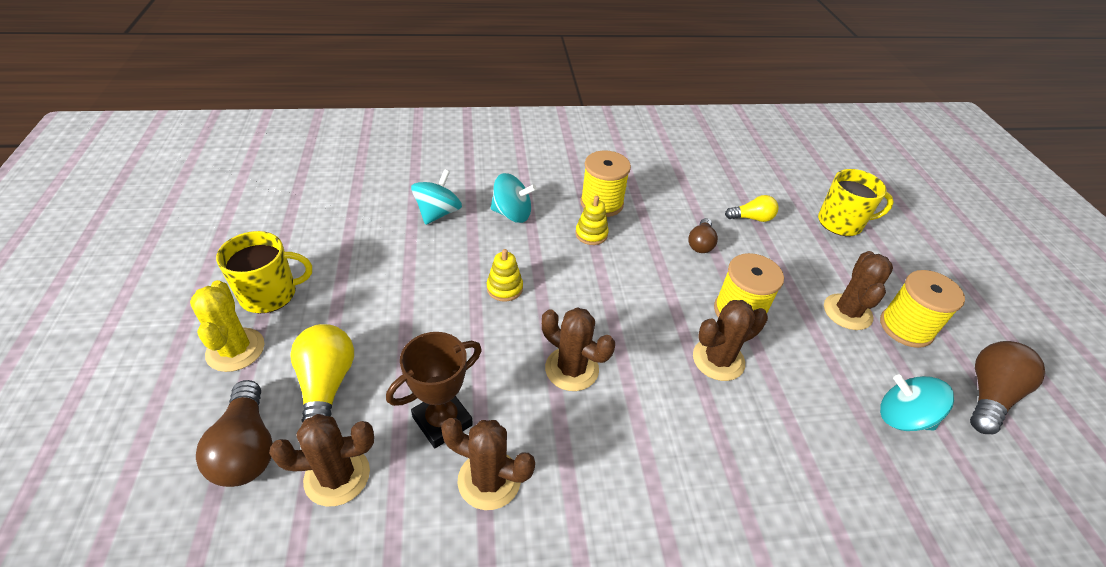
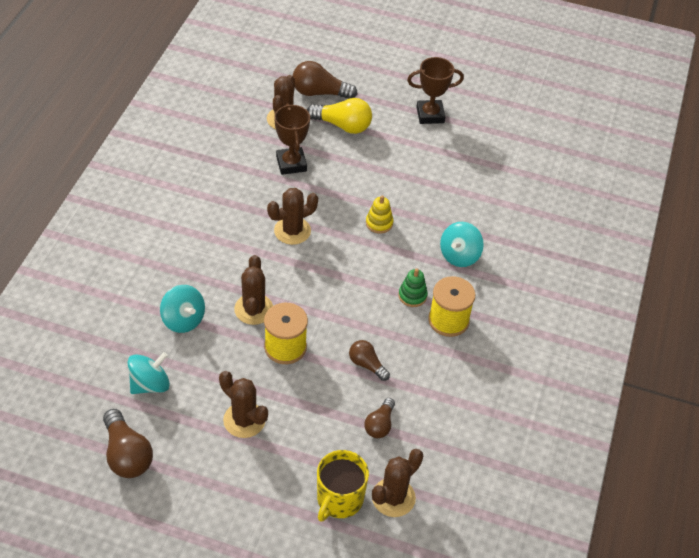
camera: 115 degrees right, 5 degrees up
yellow cactus [190,280,264,372] -> none
yellow mug [216,231,312,313] -> brown trophy [407,57,464,124]
turquoise spinning top [411,169,462,225] -> turquoise spinning top moved to [160,285,205,333]
brown cactus [441,418,535,510] -> brown cactus moved to [372,449,423,517]
yellow stacking toy [575,196,609,245] -> green stacking toy [398,268,428,307]
yellow light bulb [725,195,778,222] -> brown light bulb [364,398,395,438]
yellow spool [880,270,965,348] -> none

